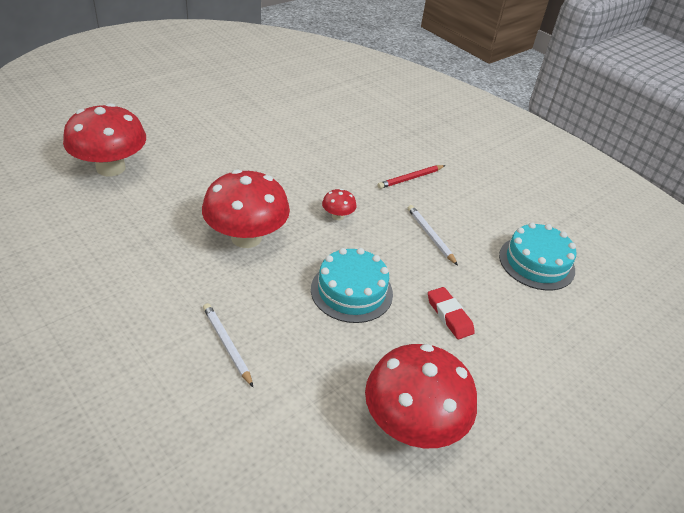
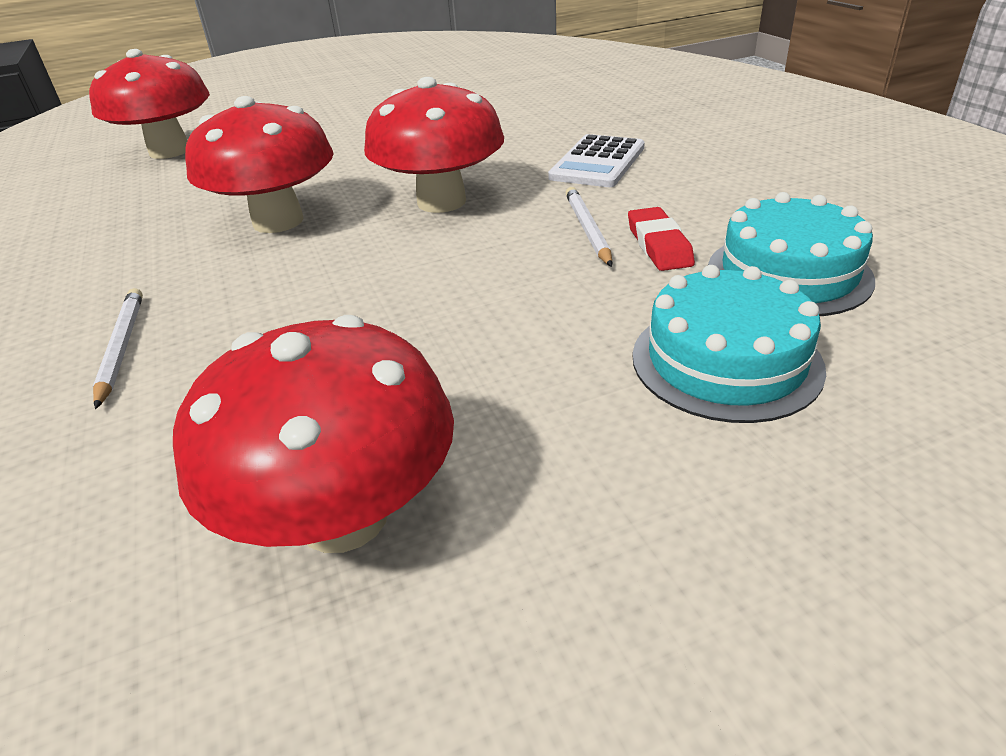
camera: 25 degrees right, 5 degrees down
turquoise cake [311,248,393,323] -> turquoise cake moved to [632,265,826,423]
red mushroom [322,189,357,220] -> red mushroom [364,77,504,213], size x2.31
red pencil [377,165,445,189] -> white calculator [548,134,645,187]
red eraser [428,287,475,339] -> red eraser moved to [628,207,695,271]

